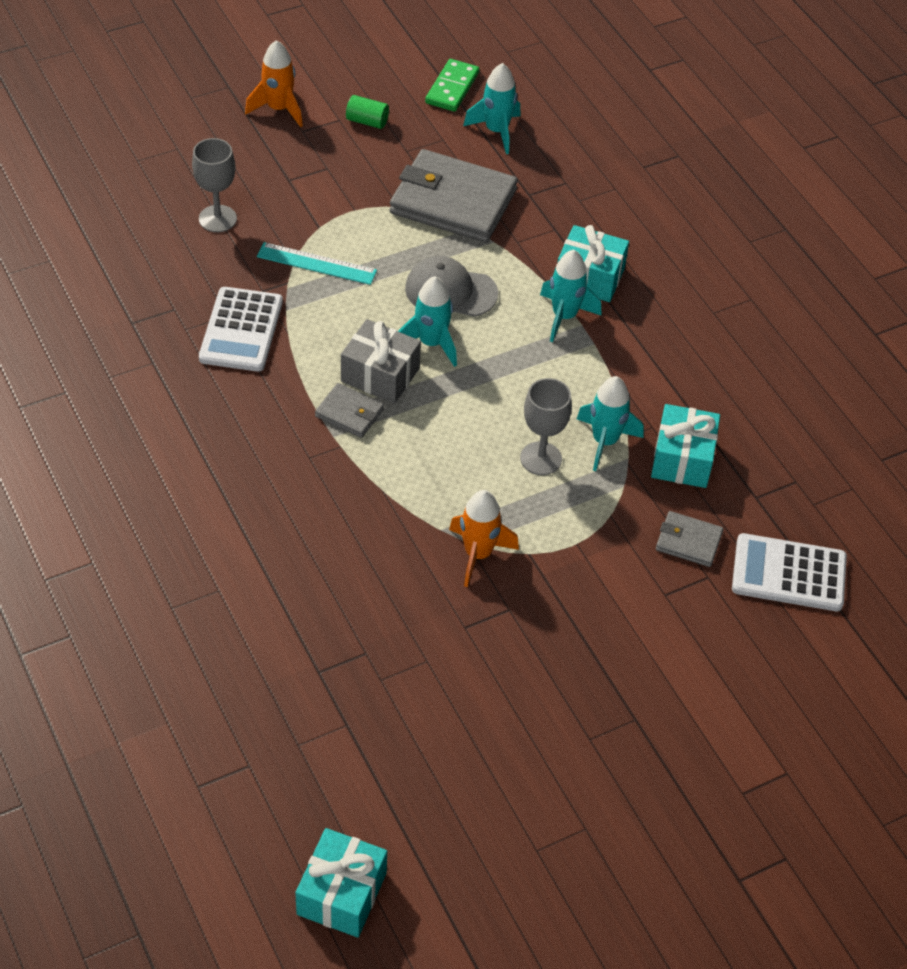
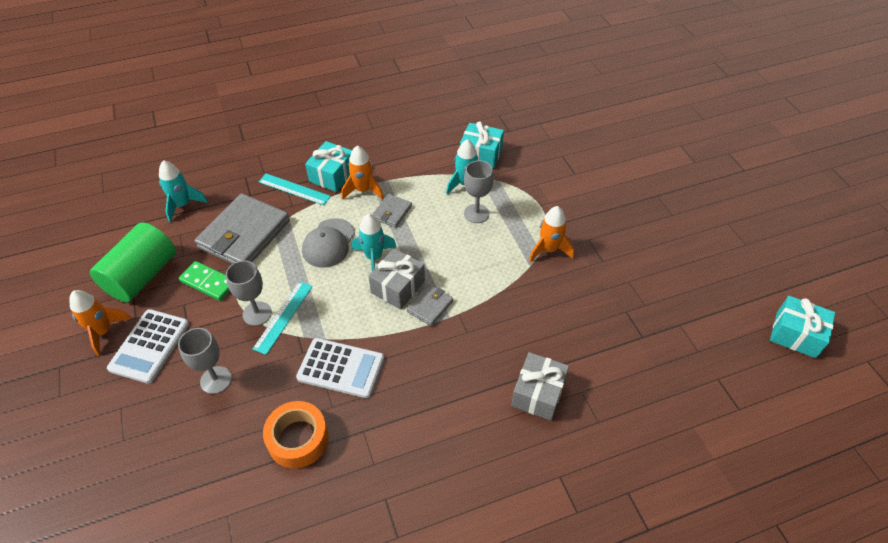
camera: 80 degrees left, 0 degrees up
green cylinder [346,95,389,129] -> green cylinder [90,222,176,303], size x2.37
green domino [425,59,479,112] -> green domino moved to [179,261,230,301]
turquoise rocket [540,250,602,342] -> orange rocket [342,145,384,200]
grey wallet [656,511,724,567] -> grey wallet moved to [372,194,412,228]
white calculator [732,533,847,611] -> white calculator moved to [107,309,189,384]
none -> grey goblet [226,260,272,326]
none -> turquoise ruler [259,173,331,205]
none -> orange tape [263,401,329,469]
none -> grey gift [511,352,569,421]

